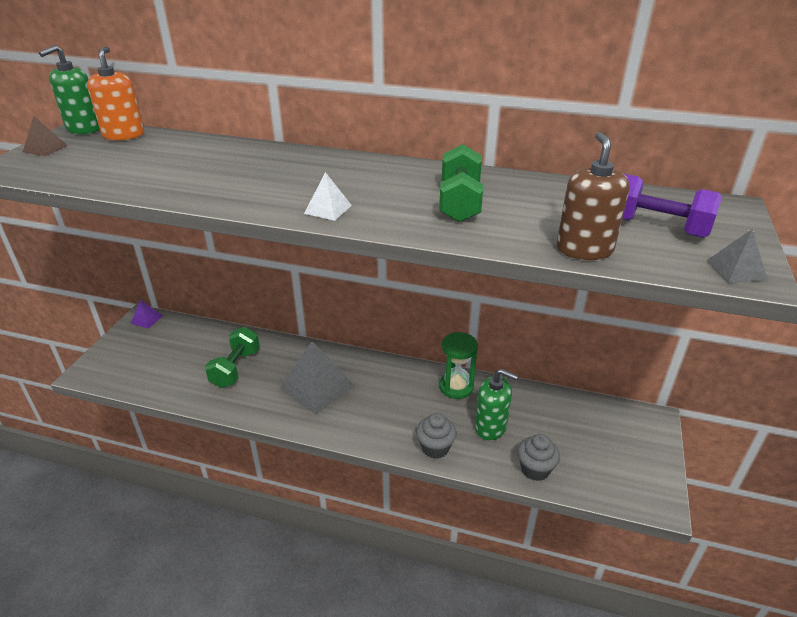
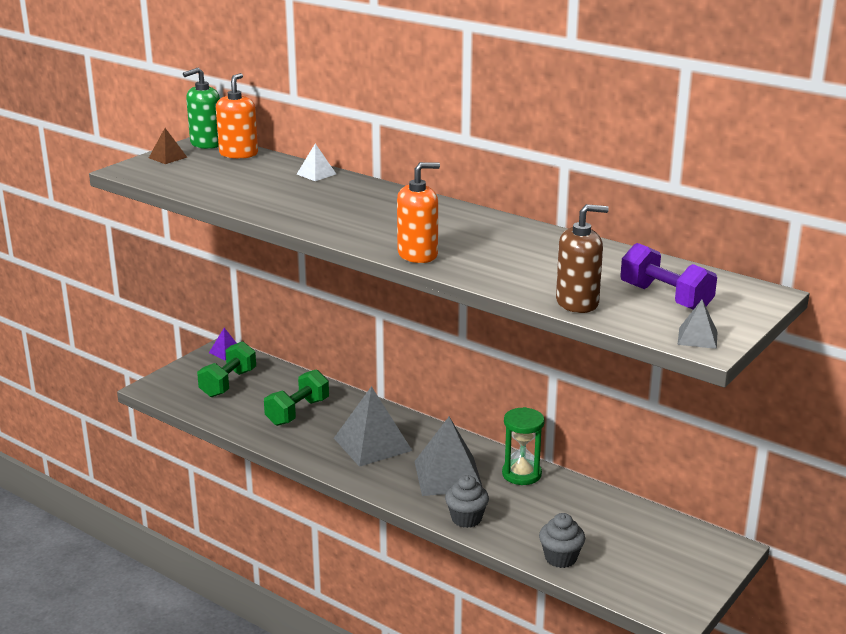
camera: 20 degrees right, 10 degrees down
white pyramid [304,172,352,221] -> white pyramid moved to [297,143,336,181]
green dumbbell [439,144,483,222] -> green dumbbell moved to [197,341,256,397]
green soap dispenser [475,369,518,440] -> none
brown soap dispenser [557,132,630,260] -> brown soap dispenser turned 60 degrees clockwise [556,204,609,313]
none -> orange soap dispenser [397,162,440,263]
none -> grey pyramid [414,417,482,496]

